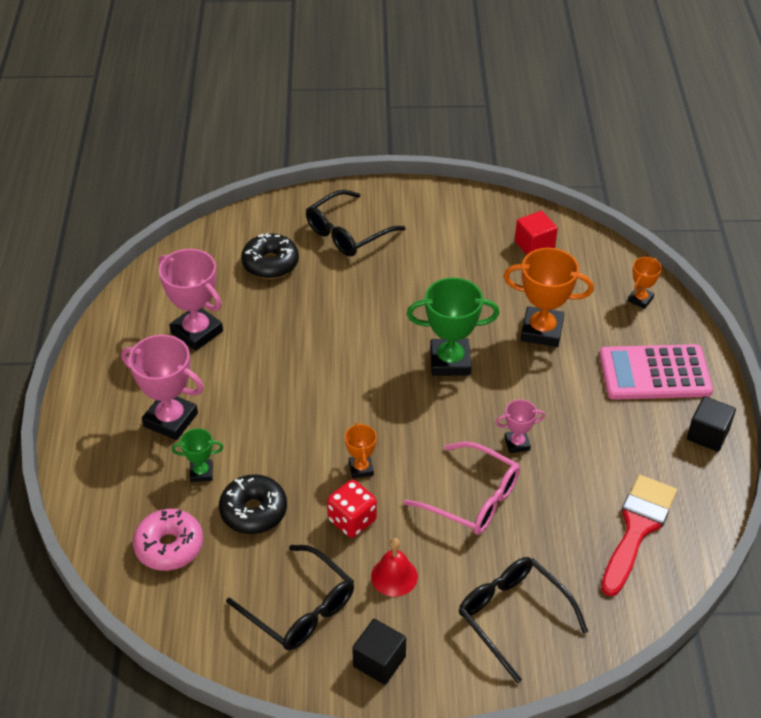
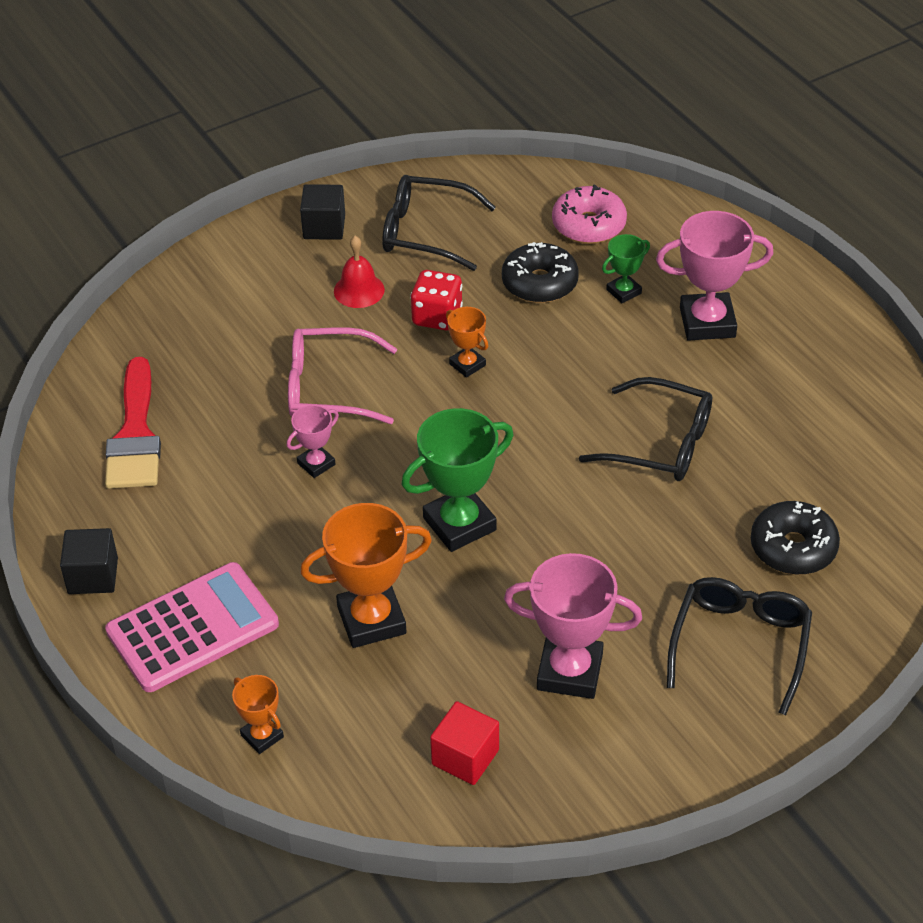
camera: 150 degrees right, 0 degrees up
pink trophy [159,249,223,351] -> pink trophy moved to [504,553,642,699]
black glasses [459,557,588,683] -> black glasses moved to [579,377,712,481]
orange trophy [628,257,662,309] -> orange trophy turned 45 degrees counterclockwise [232,675,284,754]

